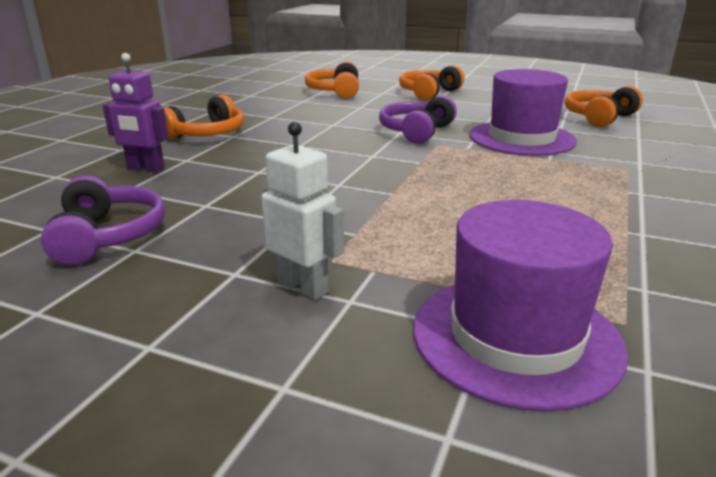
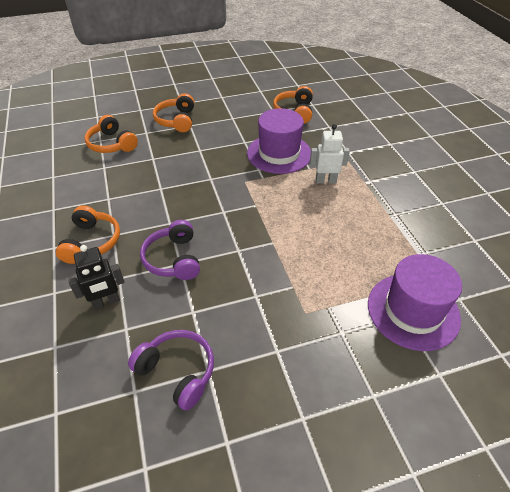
camera: 40 degrees left, 20 degrees up
purple robot [103,53,169,172] -> black robot [68,245,125,310]
white robot [261,122,344,300] -> white robot moved to [310,124,350,183]
purple headphones [379,95,457,144] -> purple headphones moved to [140,220,200,280]

